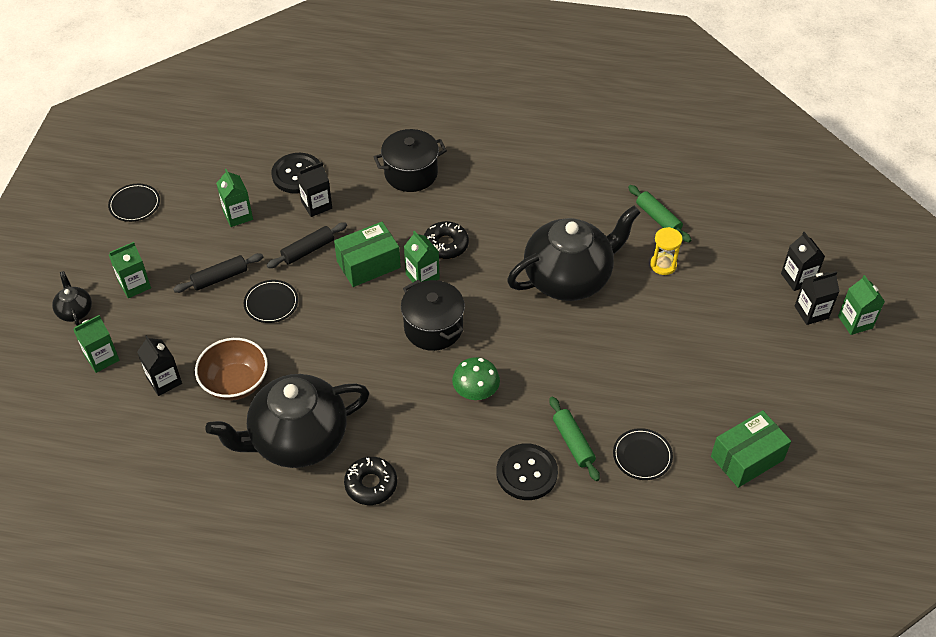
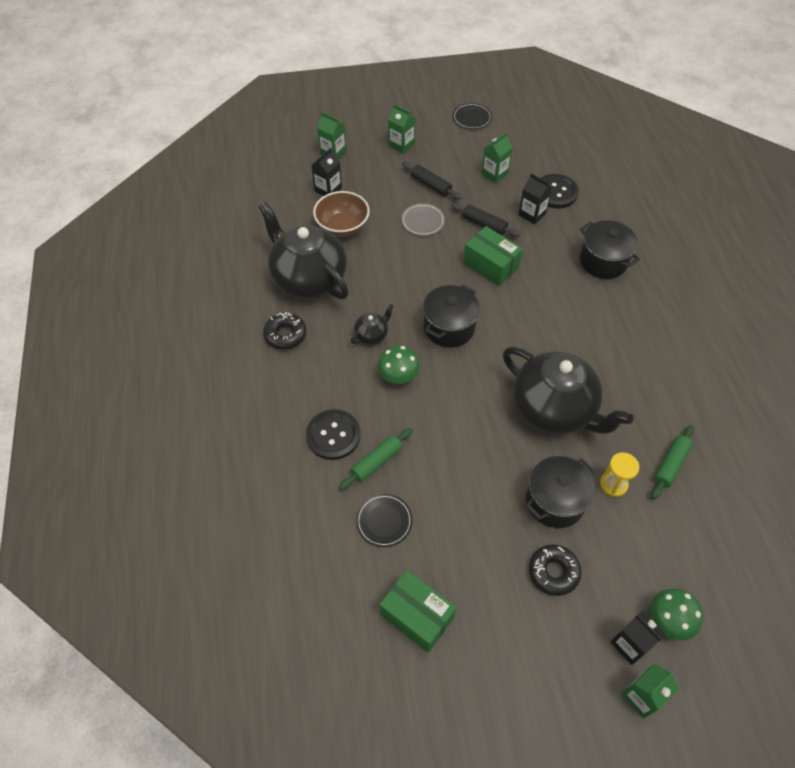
camera: 70 degrees right, 5 degrees up
black teapot [52,271,92,326] -> black teapot moved to [351,304,394,344]
black plate [244,280,298,323] -> grey plate [401,203,445,236]
green carton [404,231,440,282] -> none
black donut [424,221,469,259] -> black donut moved to [529,544,582,596]
black carton [781,232,825,291] -> green mushroom [650,588,703,641]
none -> black pot [526,456,595,528]

